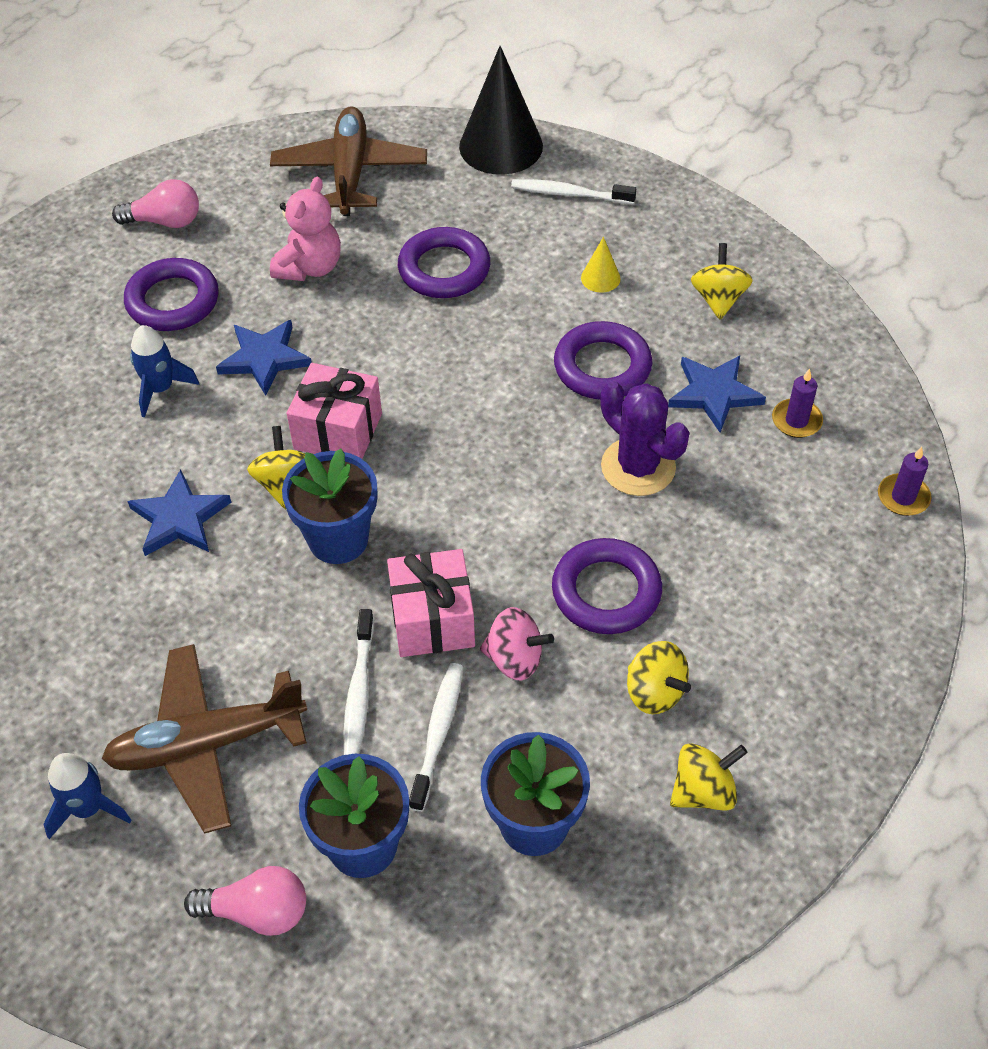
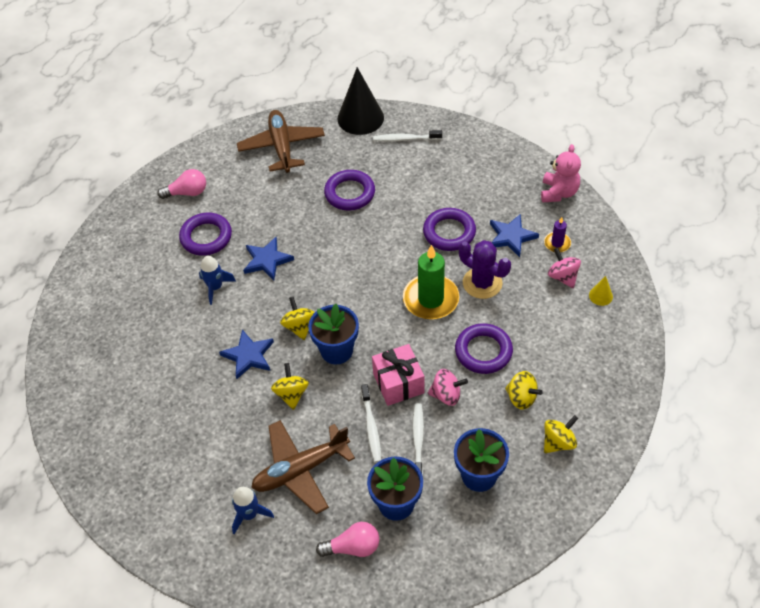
camera: 10 degrees left, 0 degrees up
pink teddy bear [270,177,341,281] -> pink teddy bear moved to [541,144,581,202]
pink gift [287,363,382,459] -> none
yellow cone [581,237,621,293] -> yellow cone moved to [589,276,613,306]
yellow spinning top [691,243,753,320] -> yellow spinning top moved to [271,363,309,410]
purple candle [878,447,931,516] -> none
none -> green candle [403,245,460,319]
none -> pink spinning top [548,248,581,288]

